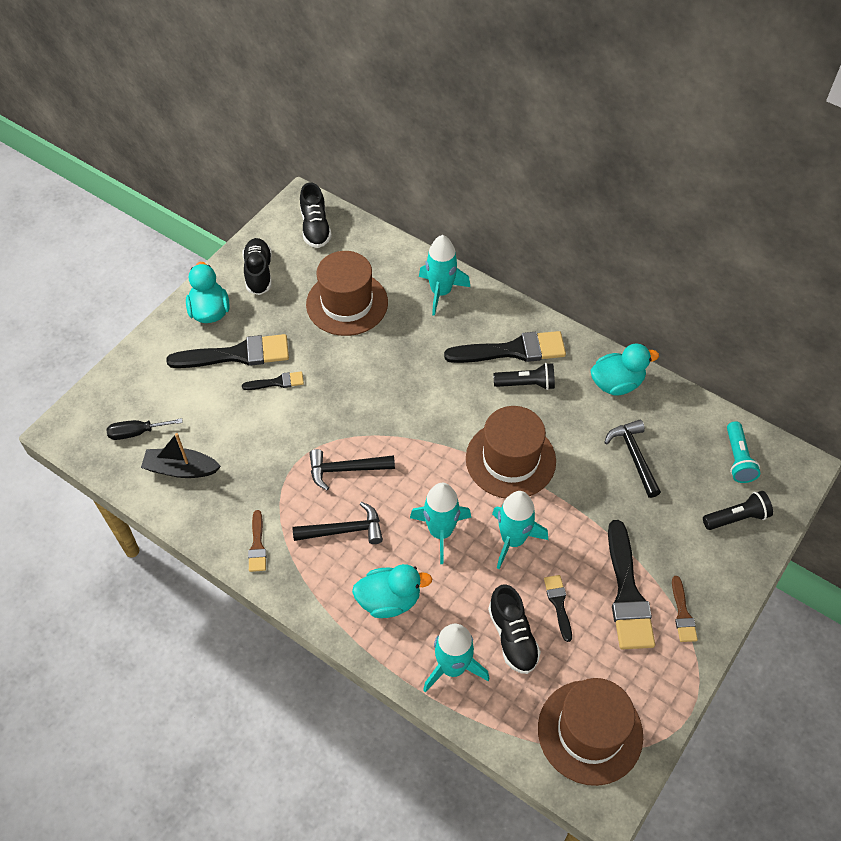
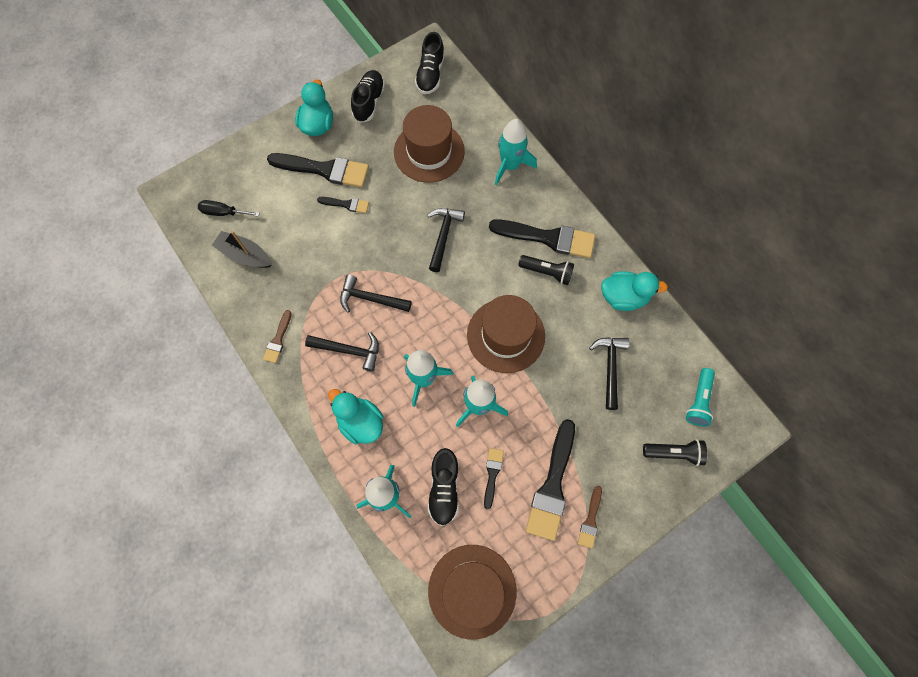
camera: 20 degrees right, 15 degrees up
turquoise duck [352,564,432,618] -> turquoise duck turned 150 degrees counterclockwise [328,389,383,444]
none -> black hammer [427,208,465,272]

